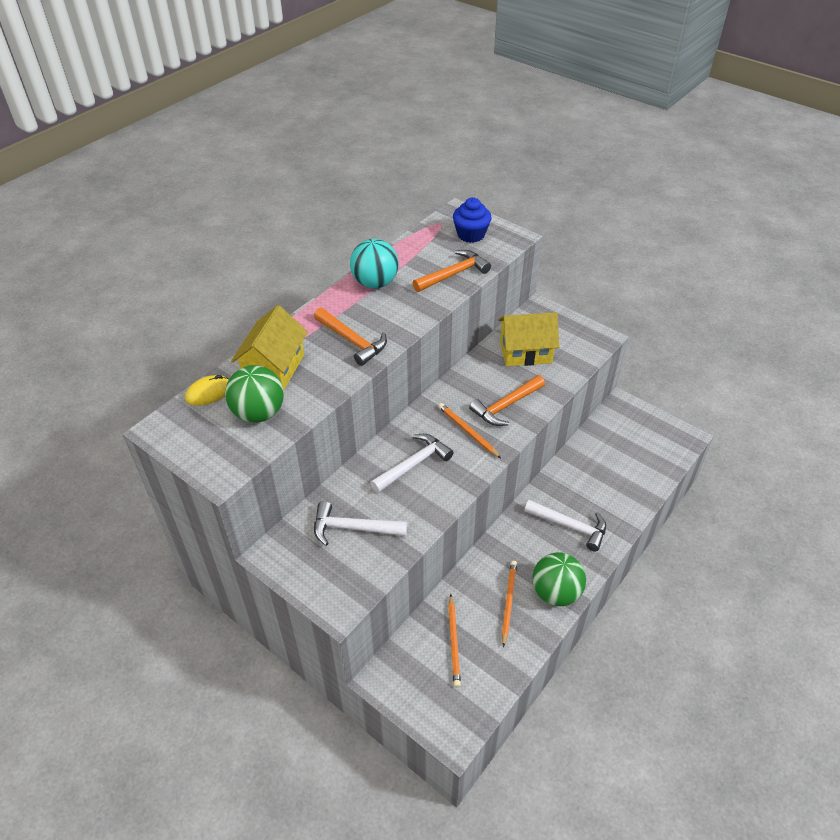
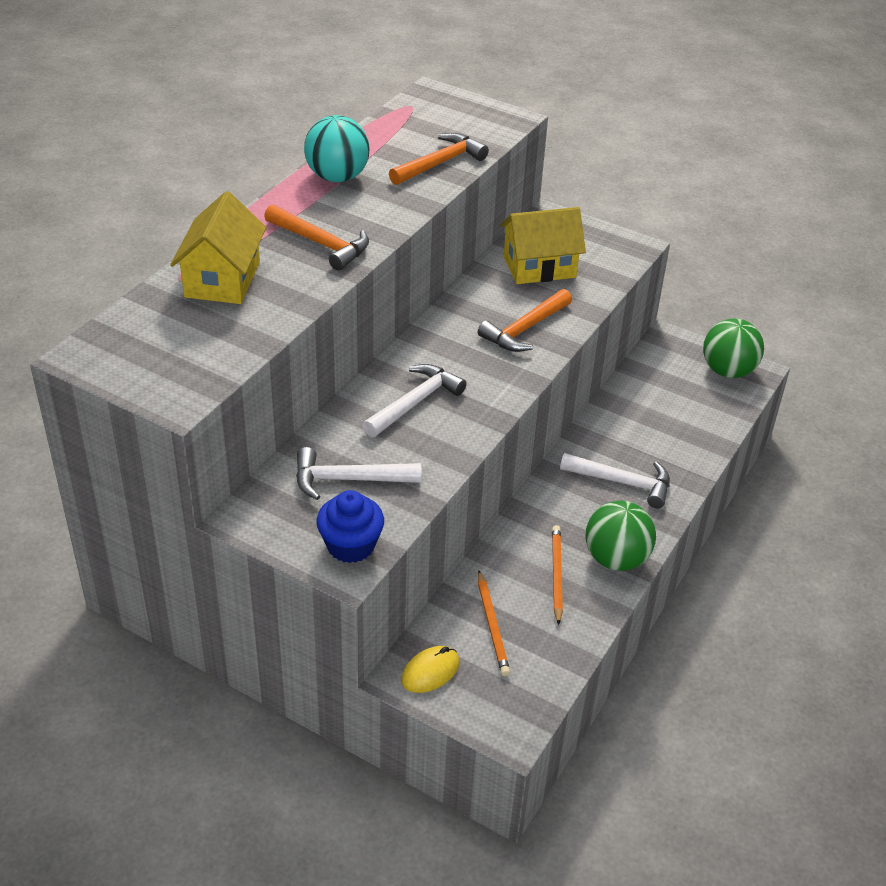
camera: 10 degrees left, 5 degrees down
yellow mouse [185,375,229,406] -> yellow mouse moved to [401,646,460,693]
green ball [225,365,284,423] -> green ball moved to [703,318,764,378]
orange pencil [438,403,501,458] -> none
blue cupcake [453,197,492,243] -> blue cupcake moved to [316,490,384,563]

